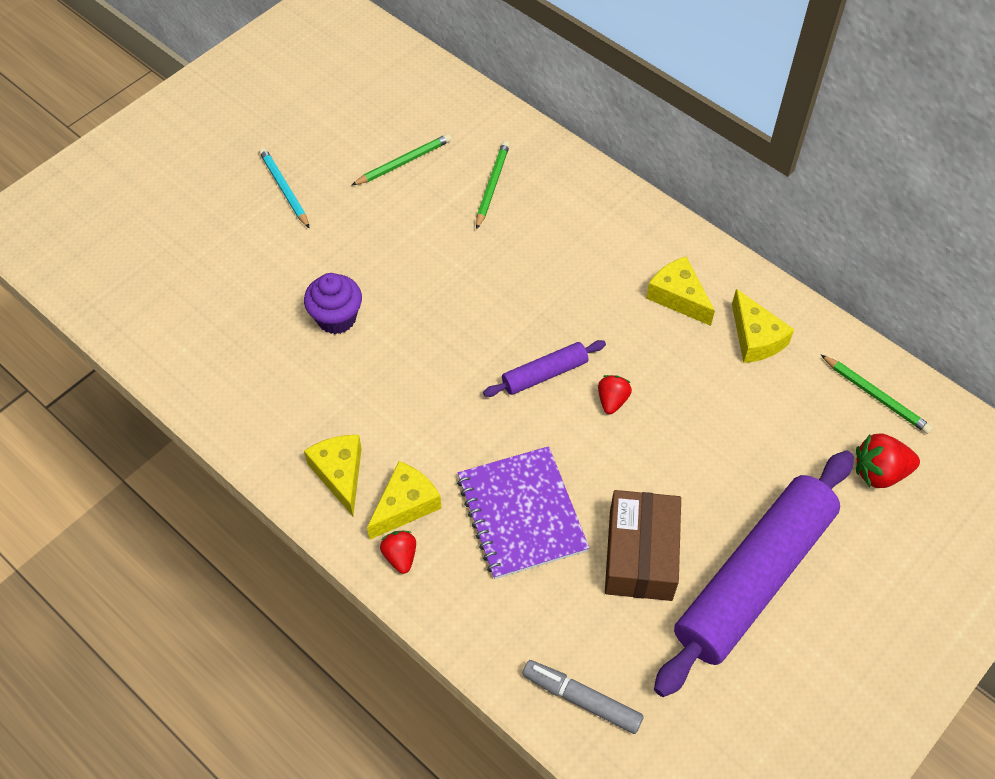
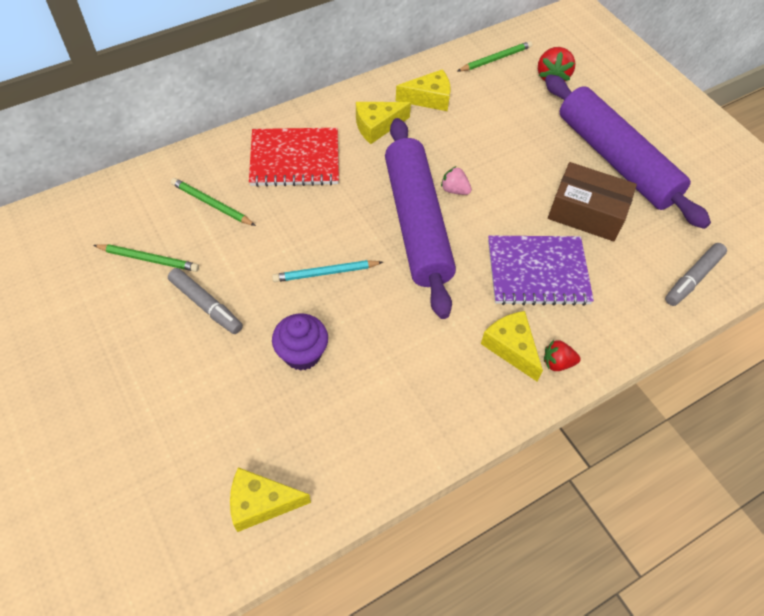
camera: 75 degrees left, 0 degrees up
turquoise pencil [259,147,310,229] -> turquoise pencil moved to [272,260,383,282]
yellow cheese [304,435,362,516] -> yellow cheese moved to [230,467,311,532]
green pencil [351,134,451,186] -> green pencil turned 120 degrees clockwise [93,244,199,272]
purple rolling pin [483,340,606,397] -> purple rolling pin [385,118,456,319], size x2.21
red strawberry [598,375,632,414] -> pink strawberry [441,166,472,195]
none -> grey marker [168,268,243,334]
none -> red notebook [249,128,339,187]

